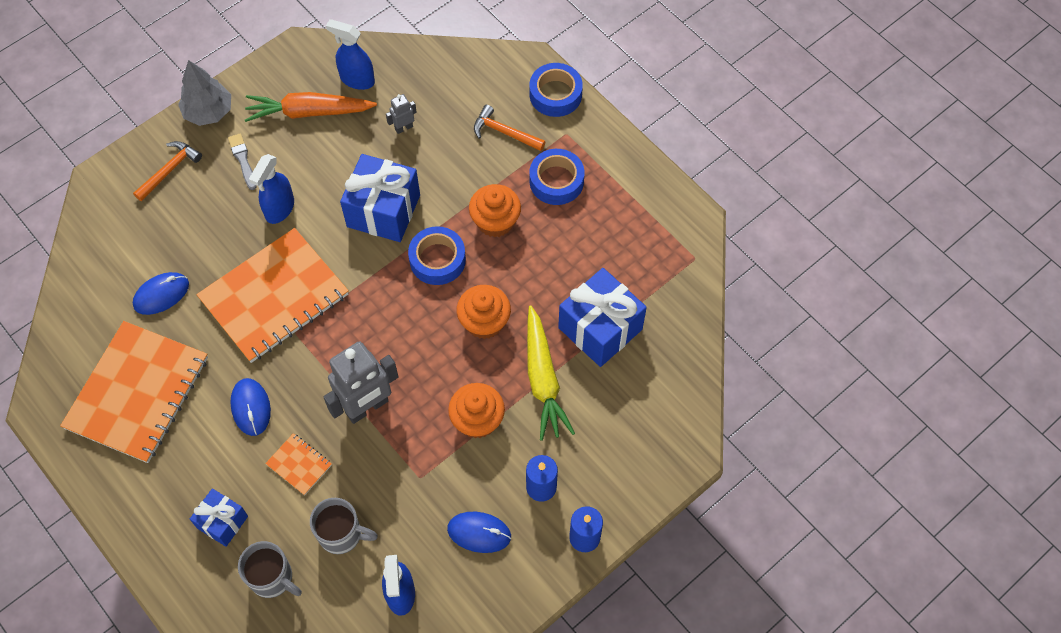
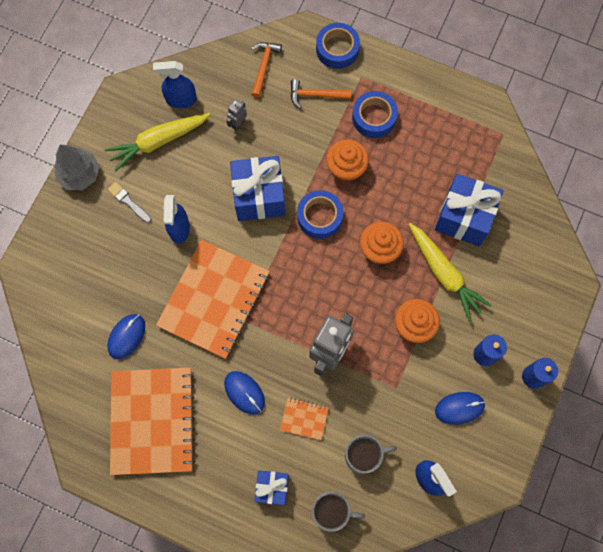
camera: 25 degrees left, 10 degrees up
orange hammer [133,141,202,201] -> orange hammer moved to [251,42,282,98]
orange carrot [245,92,377,122] -> yellow carrot [105,113,211,171]

